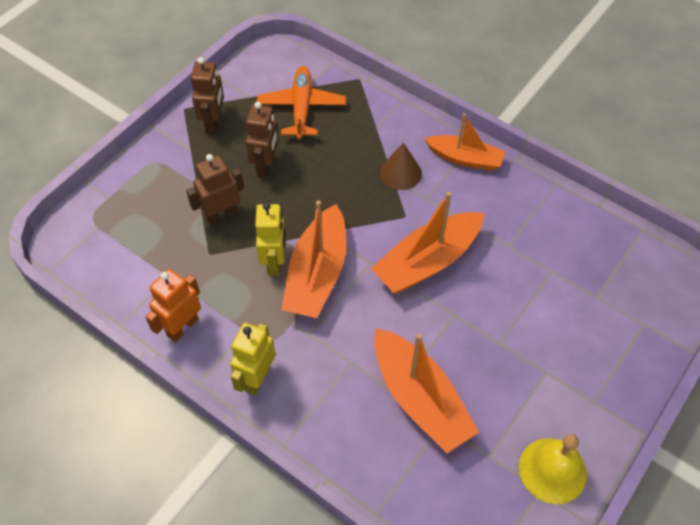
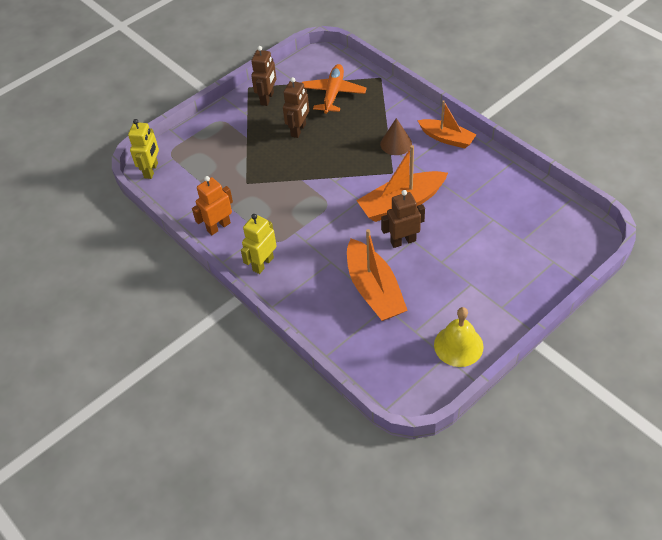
camera: 15 degrees right, 5 degrees down
brown robot [186,154,244,226] -> brown robot moved to [381,190,425,248]
yellow robot [255,202,286,276] -> yellow robot moved to [128,119,159,179]
orange boat [282,200,346,318] -> none

